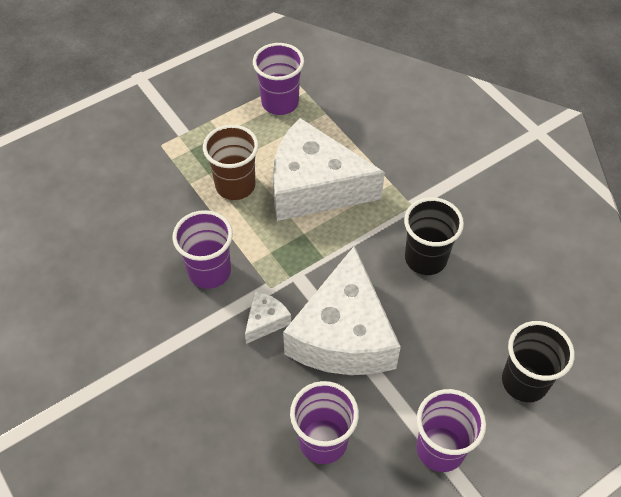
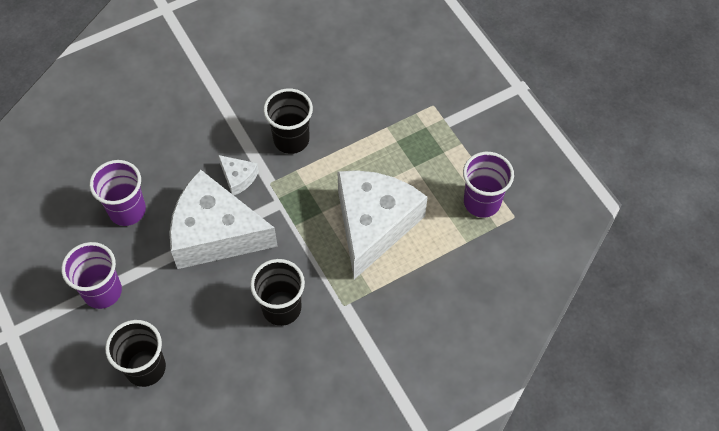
camera: 95 degrees right, 5 degrees up
purple cup [173,210,233,289] -> black cup [263,88,313,154]
brown cup [203,125,259,200] -> none

